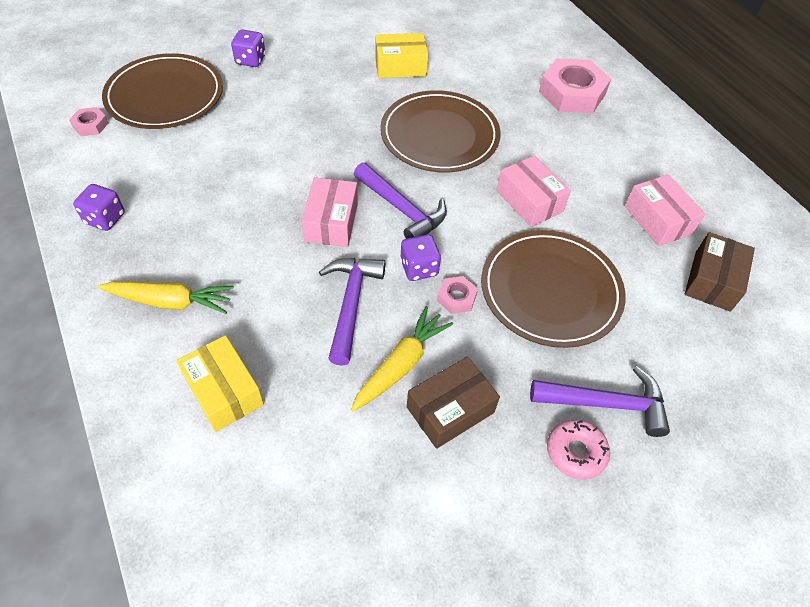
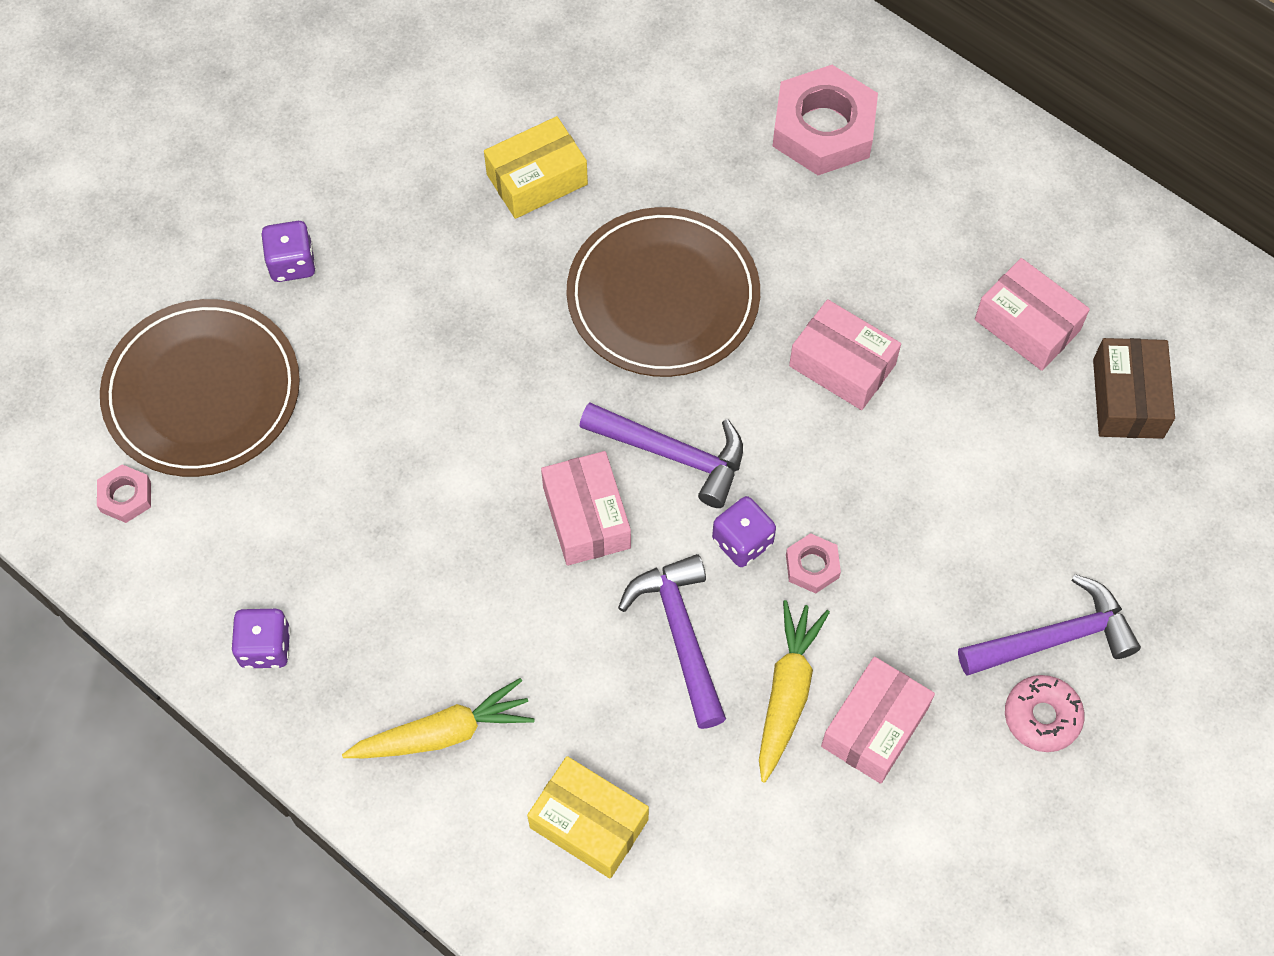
camera: 20 degrees left, 10 degrees up
brown box [407,356,500,449] -> pink box [821,657,935,784]
brown plate [481,230,625,348] -> none

